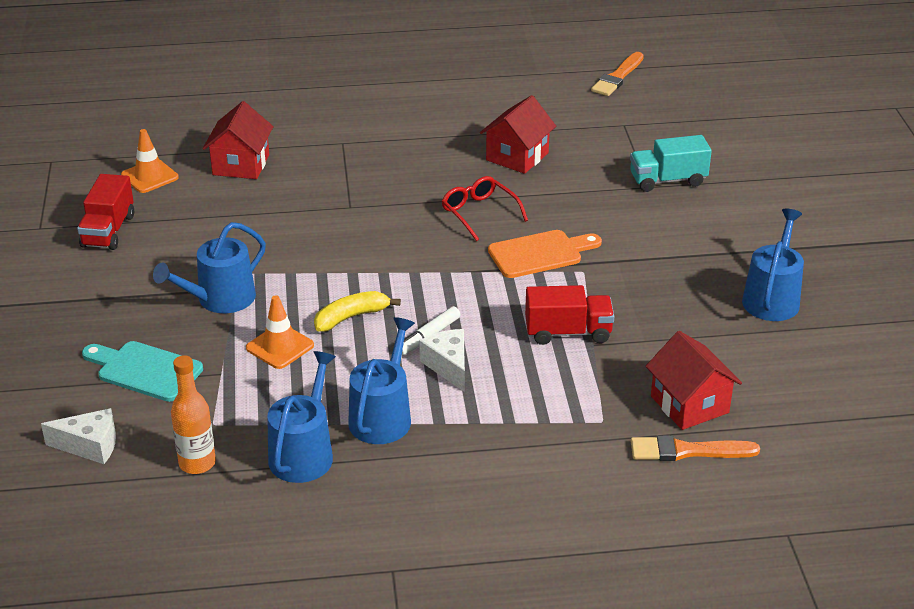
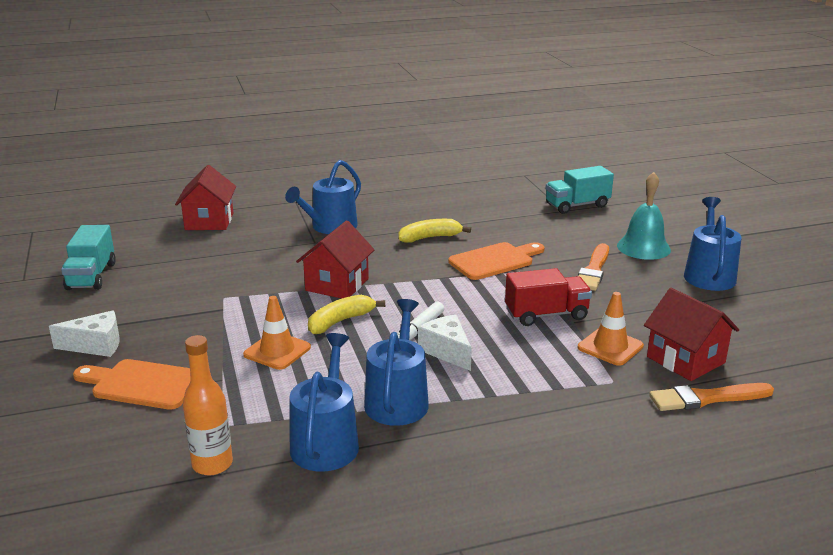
camera: 10 degrees left, 10 degrees down
white cheese [41,408,116,464] -> white cheese moved to [49,310,119,357]
red truck [77,174,134,250] -> turquoise truck [61,225,116,290]
turquoise cutting board [82,341,203,402] -> orange cutting board [73,359,190,410]
orange traffic cone [121,129,179,193] -> orange traffic cone moved to [578,292,644,366]
blue watering can [153,222,266,313] -> blue watering can moved to [285,160,361,234]
red glasses [441,176,528,241] -> yellow banana [399,219,471,243]
red house [480,95,556,174] -> red house moved to [296,220,375,299]
orange brush [591,52,644,96] -> orange brush moved to [578,243,609,291]
none -> turquoise bell [617,172,671,260]

